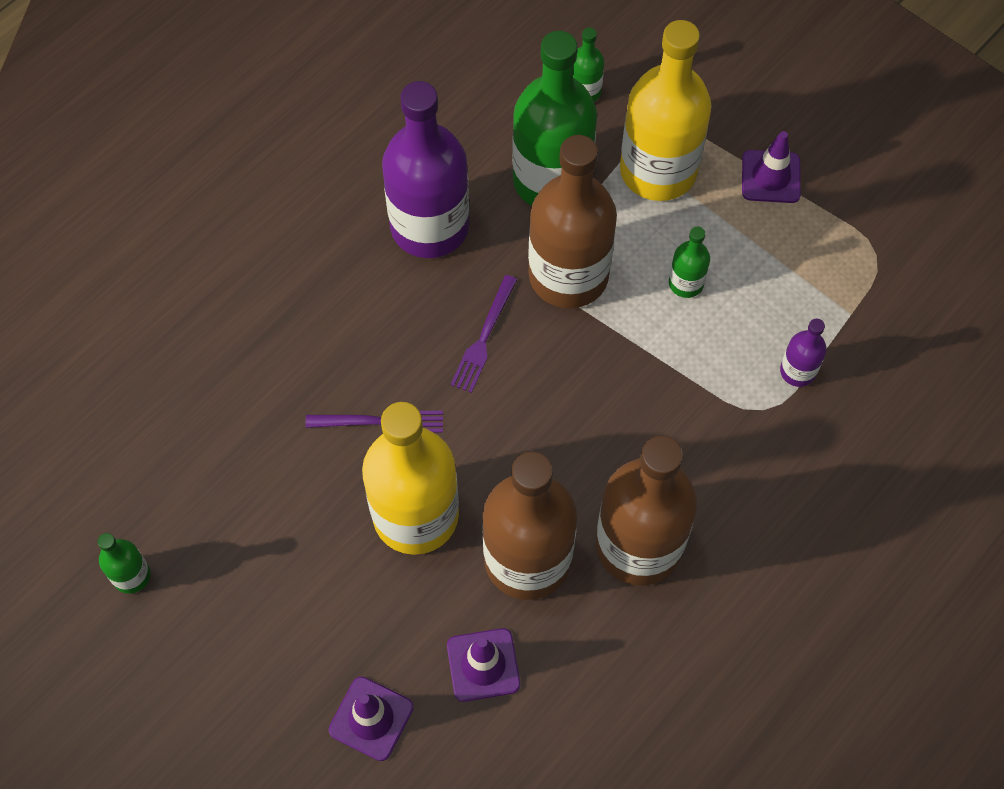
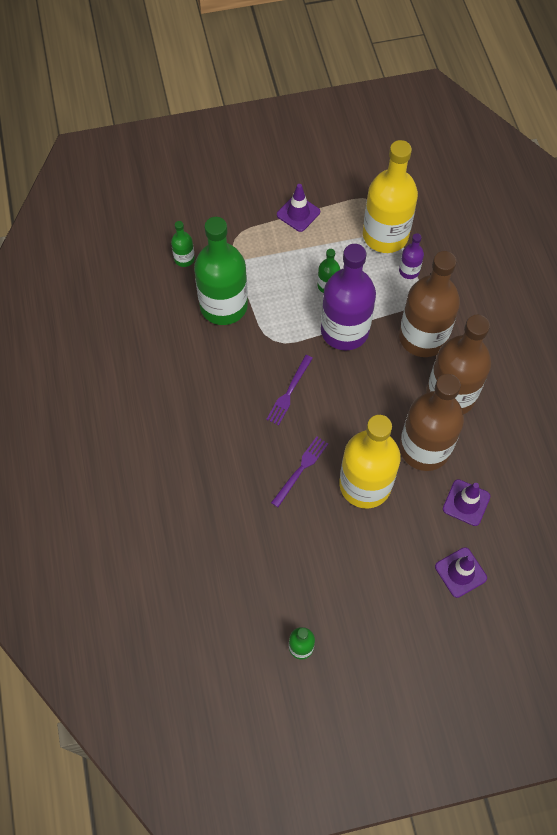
camera: 55 degrees left, 0 degrees up
purple bottle [382,81,469,258] -> purple bottle moved to [321,244,376,350]
purple fork [451,275,517,393] -> purple fork turned 60 degrees clockwise [266,355,313,425]
brown bottle [528,135,617,308] -> brown bottle moved to [399,251,460,357]
yellow bottle [620,20,712,201] -> yellow bottle moved to [363,140,418,253]

